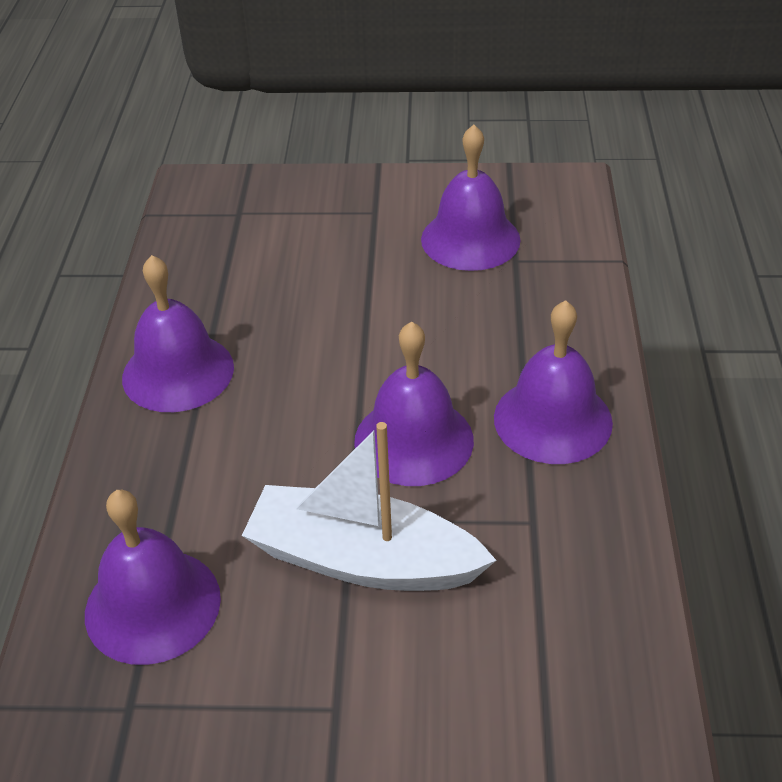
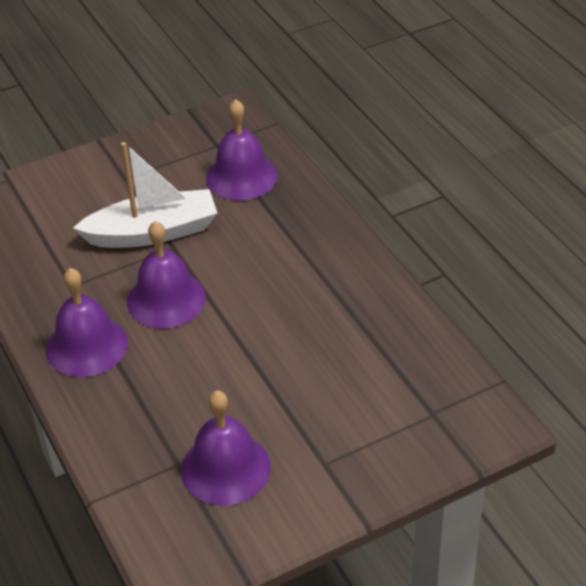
camera: 150 degrees right, 0 degrees up
purple bell [122,255,234,412] -> none

